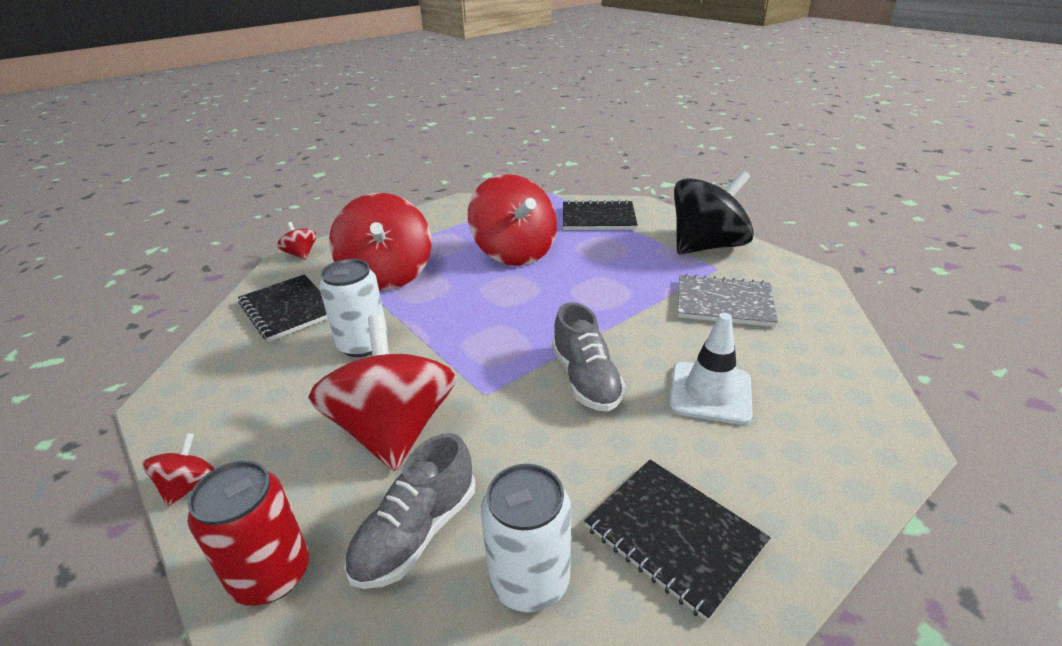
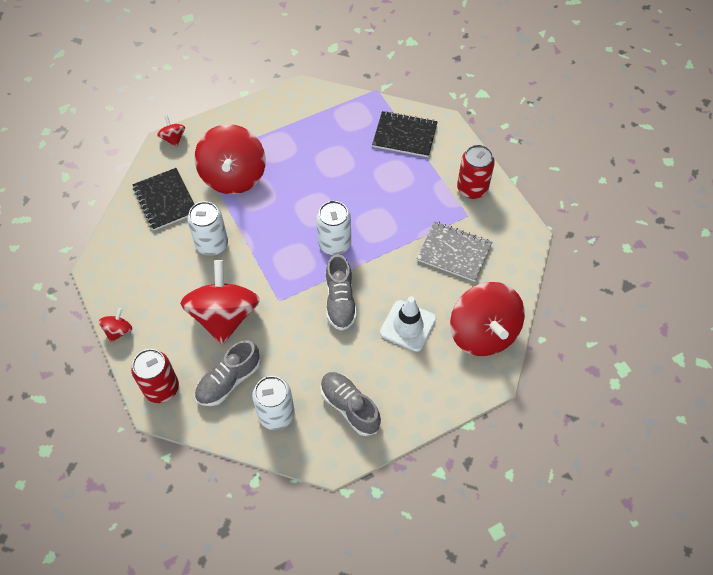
camera: 10 degrees right, 25 degrees up
red spinning top [468,174,557,266] -> red spinning top moved to [450,282,525,356]
black notebook [584,460,771,622] -> grey shoe [320,372,381,436]
black spinning top [674,170,754,254] -> red can [457,145,495,199]
none -> white can [316,201,351,255]

